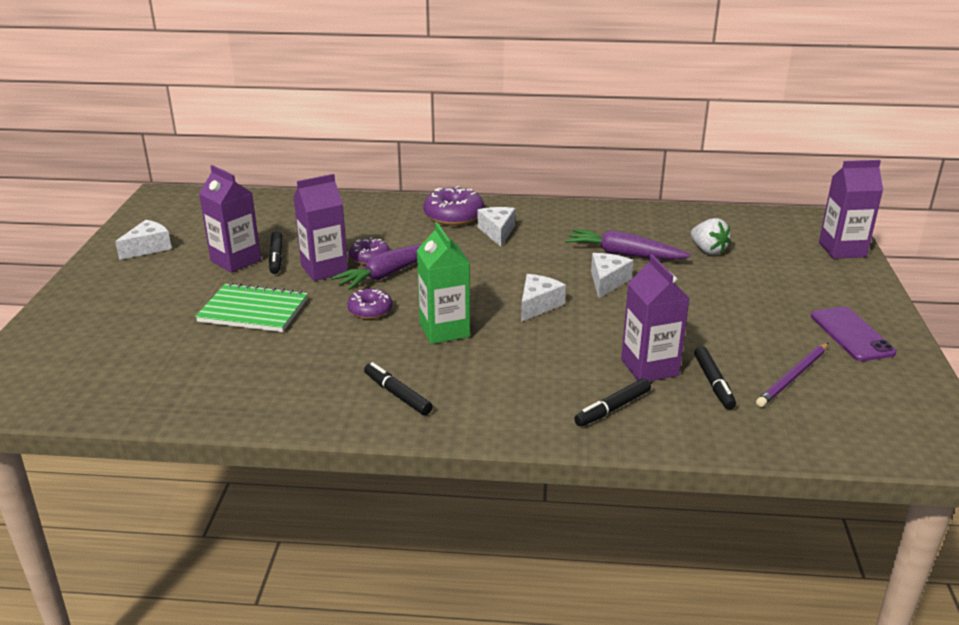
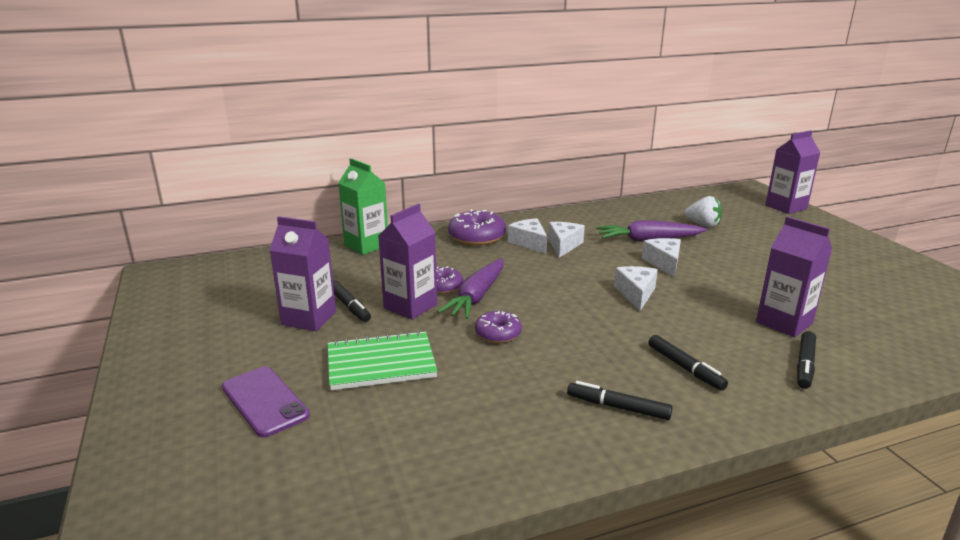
camera: 25 degrees left, 5 degrees down
white cheese [115,220,172,260] -> white cheese moved to [548,222,585,258]
green carton [417,222,470,344] -> green carton moved to [338,158,388,255]
black marker [694,346,736,410] -> black marker moved to [648,335,728,391]
purple pencil [756,343,828,407] -> none
purple phone [811,307,896,361] -> purple phone moved to [222,367,310,437]

